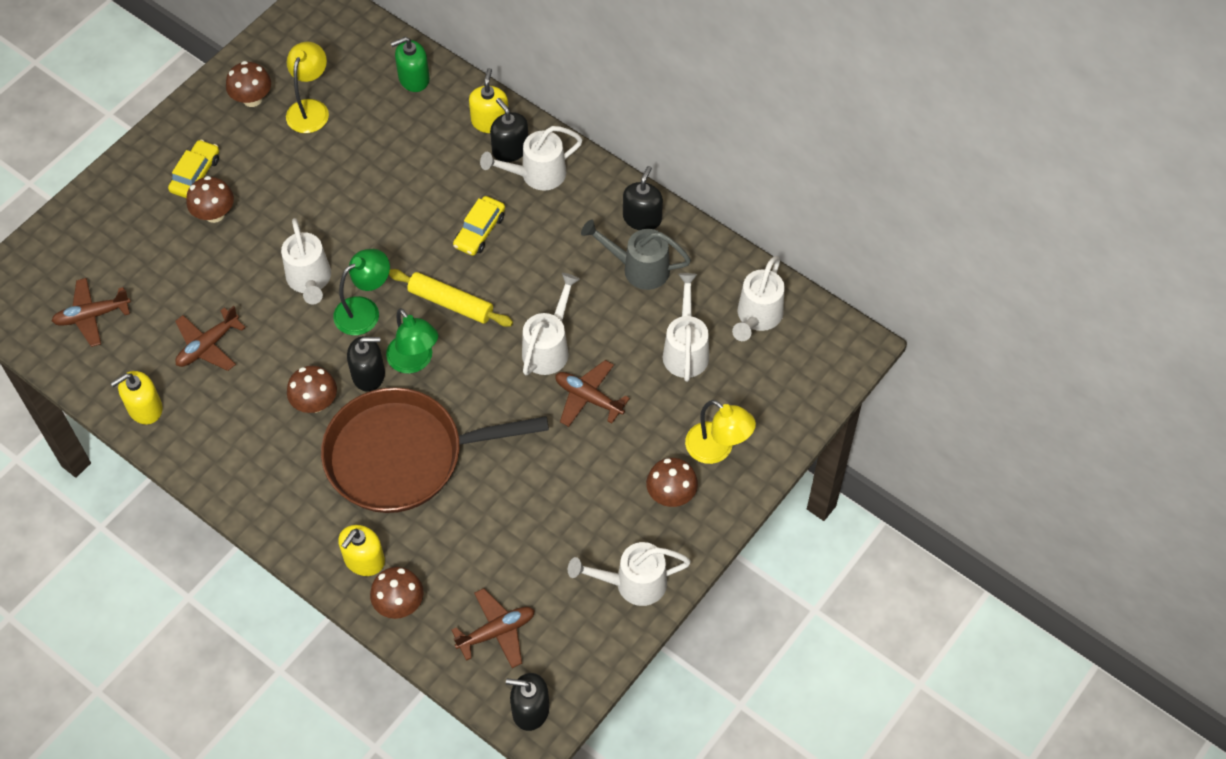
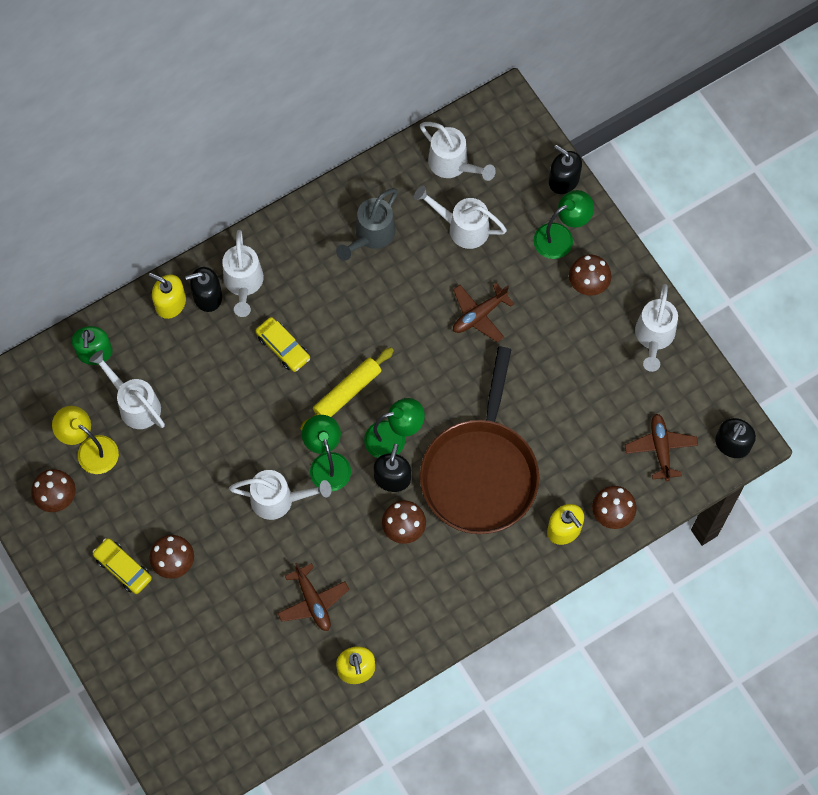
camera: 70 degrees left, 10 degrees up
brown plane [52,278,131,347] -> none
white watering can [522,273,580,375] -> white watering can moved to [89,350,165,429]
black soap dispenser [623,166,663,230] -> black soap dispenser moved to [549,145,582,194]
yellow lamp [685,400,756,464] -> green lamp [533,190,594,259]

